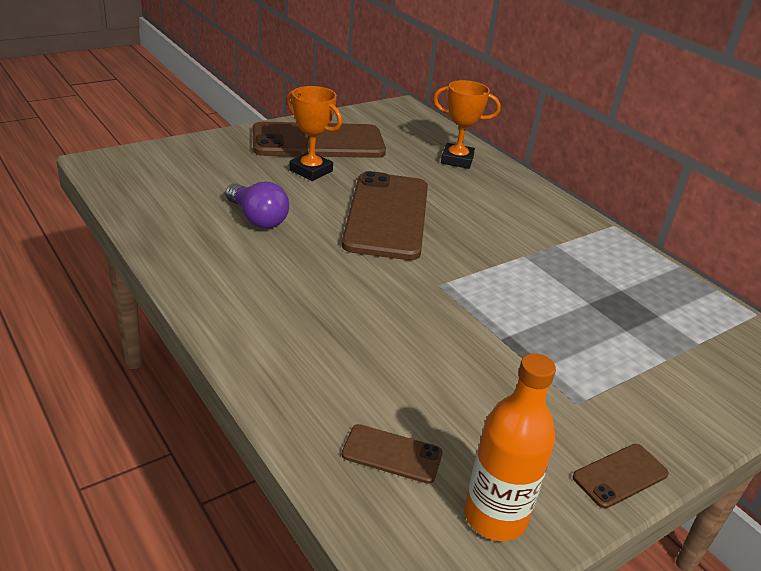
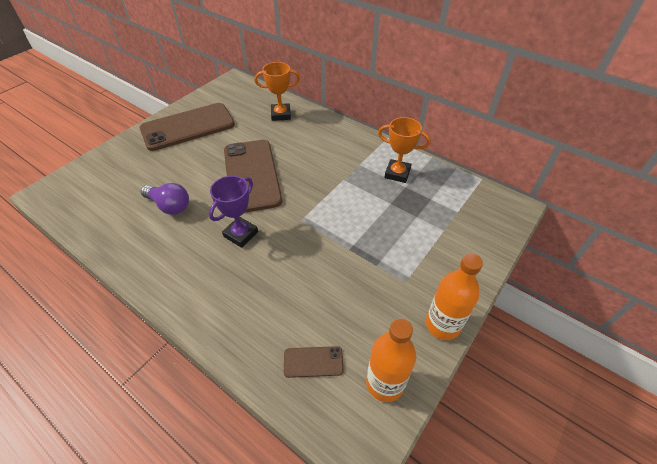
camera: 15 degrees left, 15 degrees up
orange trophy [287,86,342,181] -> orange trophy moved to [378,117,430,183]
brown phone [572,444,669,509] -> orange bottle [426,253,483,340]
none -> purple trophy [209,176,258,248]

